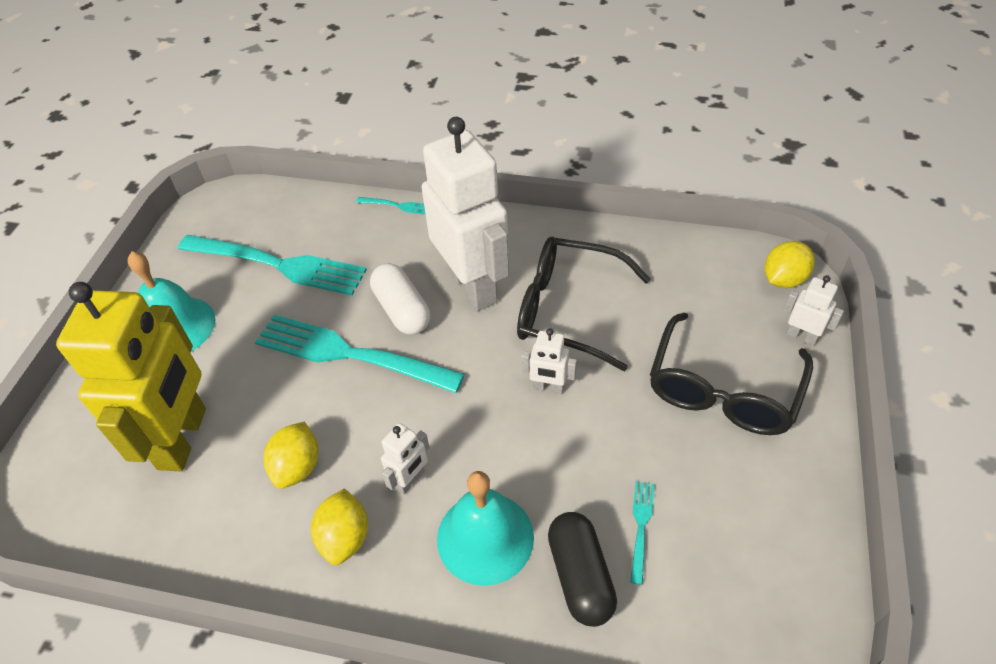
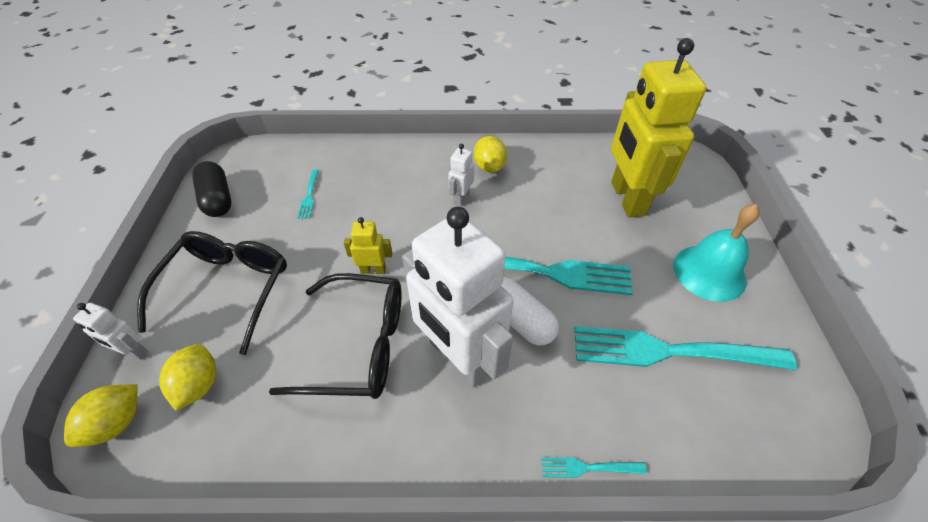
camera: 165 degrees right, 0 degrees up
yellow lemon [264,422,318,489] -> yellow lemon moved to [159,344,216,411]
turquoise bell [437,471,534,586] -> none
white robot [521,328,577,394] -> yellow robot [344,217,392,274]
black capsule [548,512,617,627] -> black capsule moved to [192,161,231,217]

